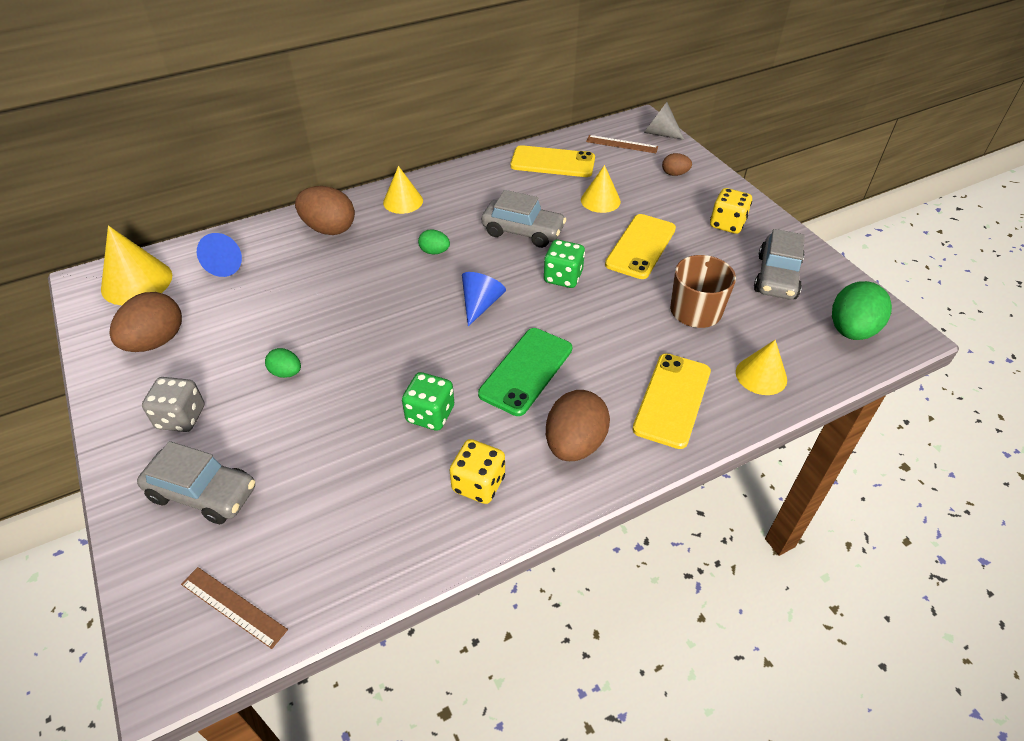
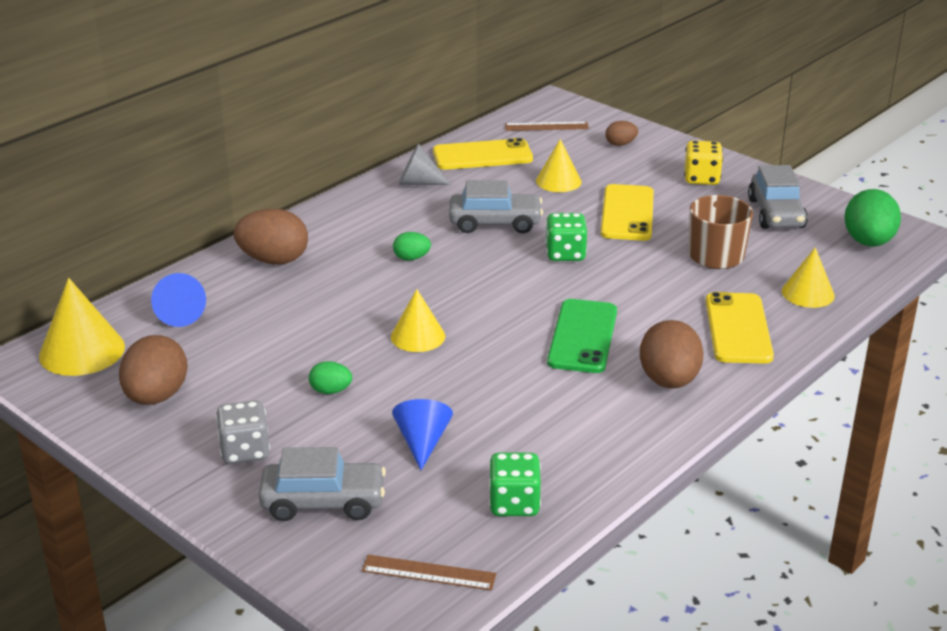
camera: 20 degrees left, 15 degrees down
yellow cone [383,166,423,214] -> yellow cone moved to [391,289,445,352]
green dice [402,372,454,431] -> green dice moved to [489,453,541,516]
yellow dice [449,439,505,504] -> none
blue cone [462,272,506,326] -> blue cone moved to [392,399,453,470]
grey cone [644,102,685,140] -> grey cone moved to [399,143,451,185]

